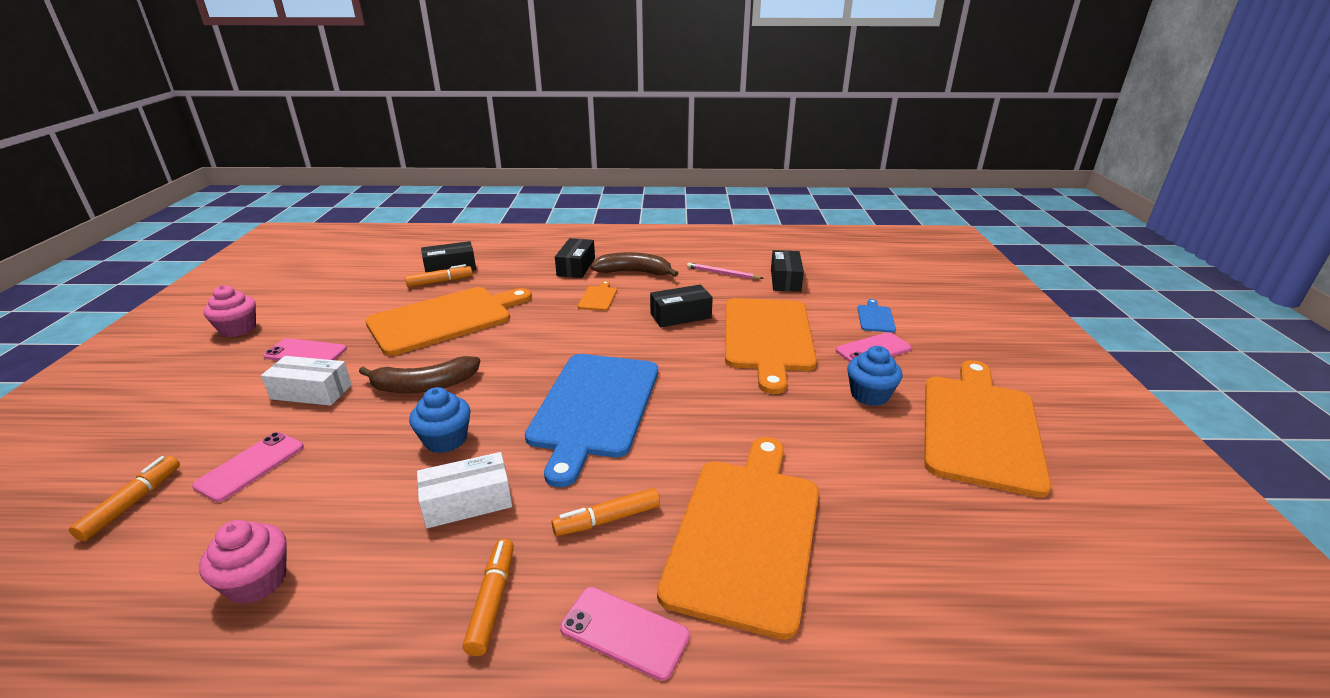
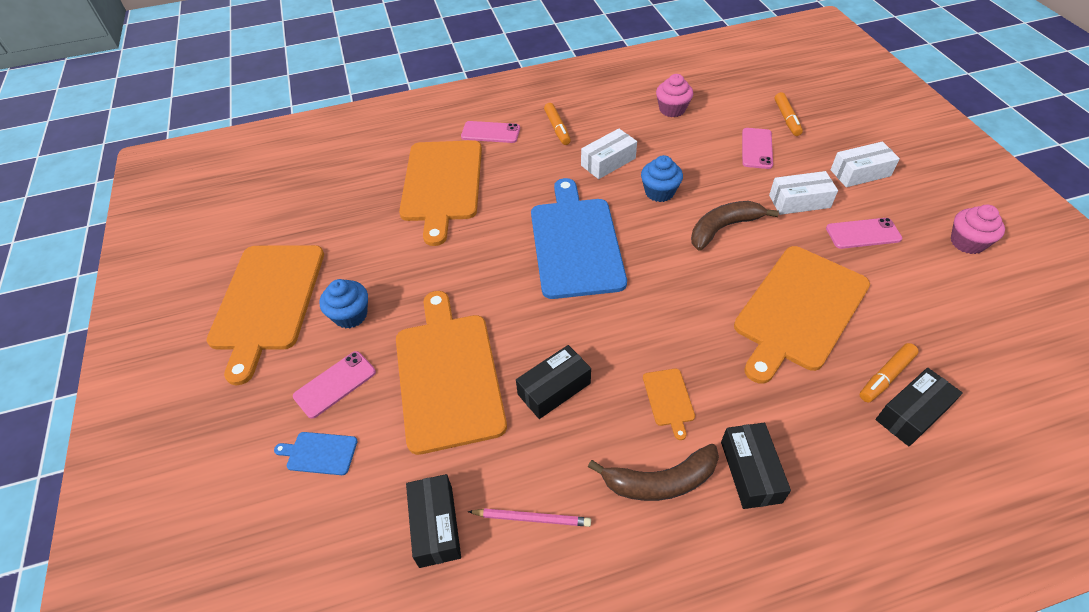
camera: 165 degrees right, 20 degrees up
orange marker [552,488,660,536] -> none
blue cutting board [857,299,896,333] -> blue cutting board turned 105 degrees clockwise [274,432,357,475]
none -> white box [830,142,900,187]

